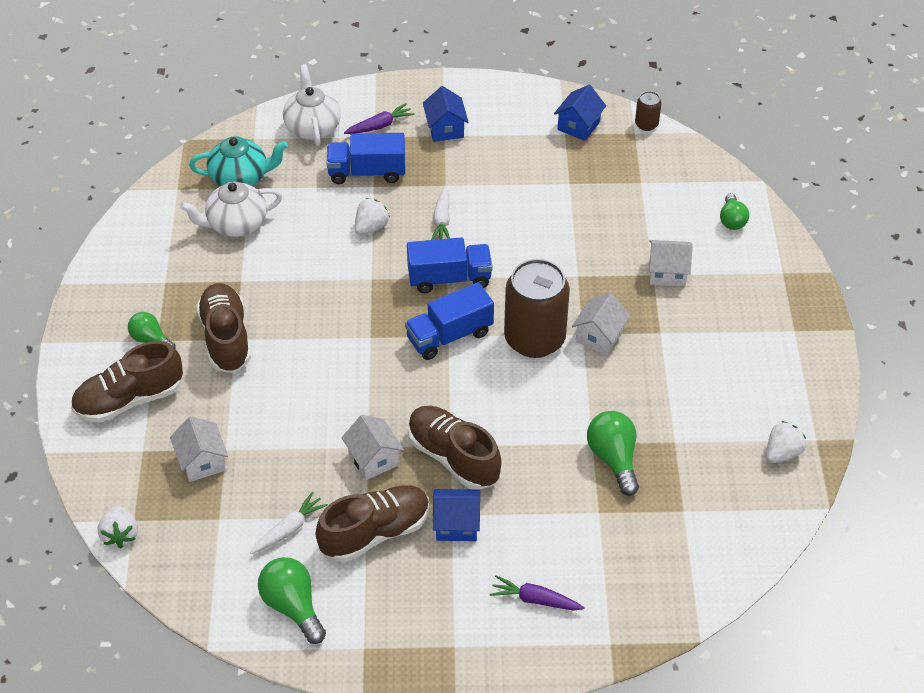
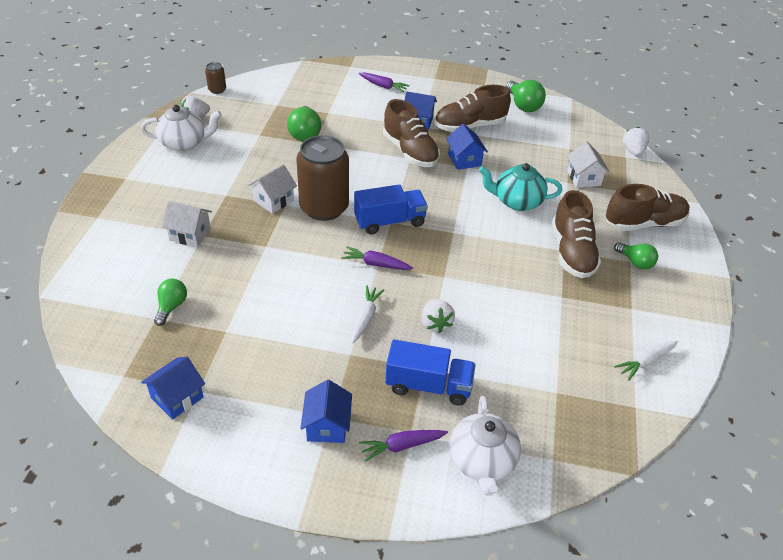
camera: 170 degrees left, 5 degrees down
white teapot [180,181,282,237] -> white teapot moved to [141,105,222,151]
turquoise teapot [189,137,288,186] -> turquoise teapot moved to [479,163,562,211]
white carrot [250,492,328,554] -> white carrot moved to [614,341,678,381]
white house [341,415,404,480] -> blue house [446,123,488,170]
white strawberry [355,198,390,235] -> white strawberry turned 60 degrees counterclockwise [422,299,455,333]
blue truck [407,237,492,293] -> purple carrot [341,246,413,270]
brown can [635,91,662,131] -> brown can moved to [205,62,226,94]
green light bulb [720,193,749,230] -> green light bulb moved to [154,278,187,326]

